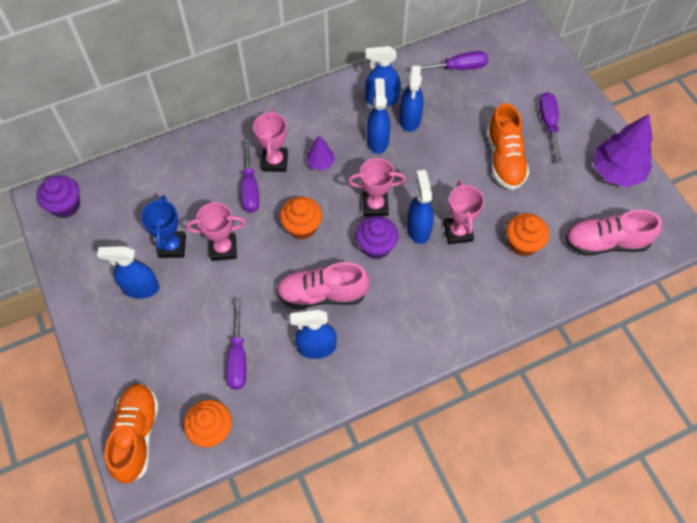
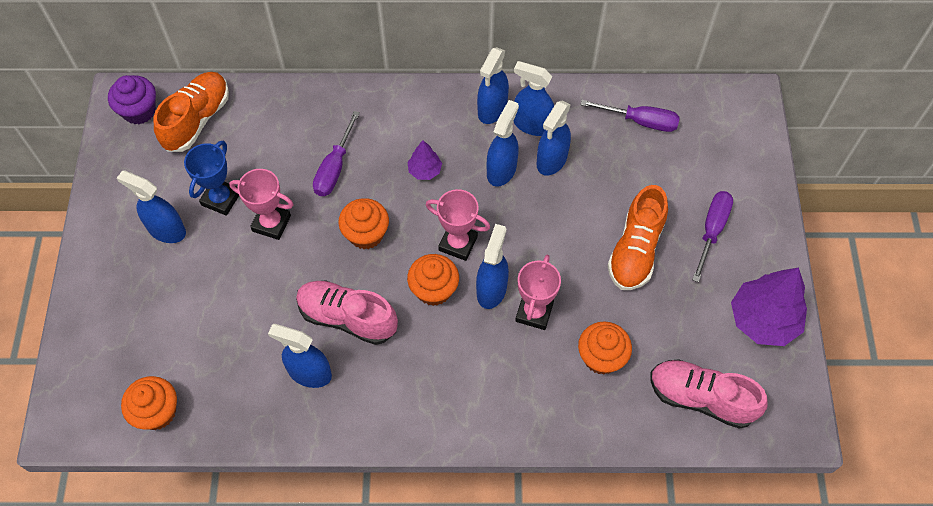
camera: 25 degrees right, 0 degrees up
orange shoe [105,384,159,484] -> orange shoe moved to [154,72,229,152]
purple screwdriver [226,299,246,390] -> none
pink trophy [253,109,288,172] -> none
purple cupcake [356,216,398,259] -> orange cupcake [407,254,459,306]
none -> blue spray bottle [477,47,509,124]

